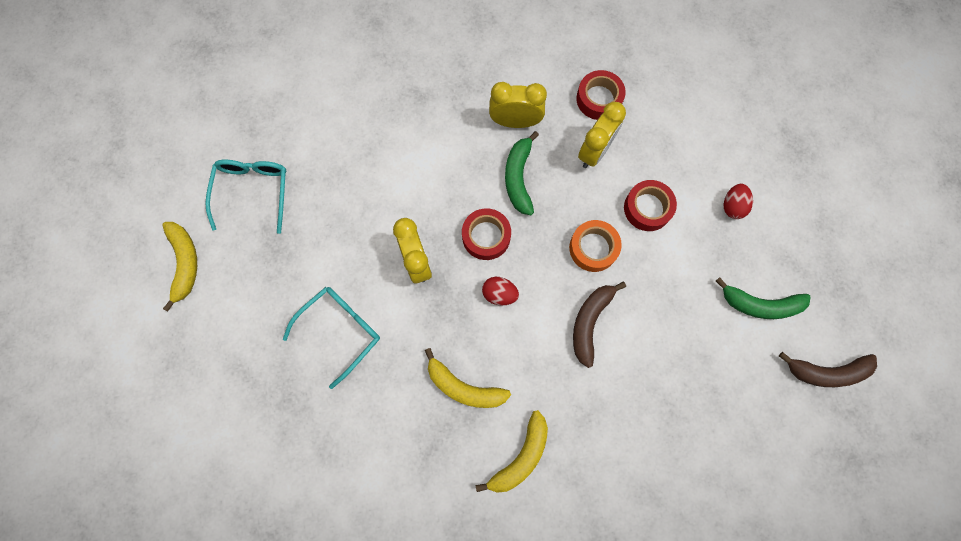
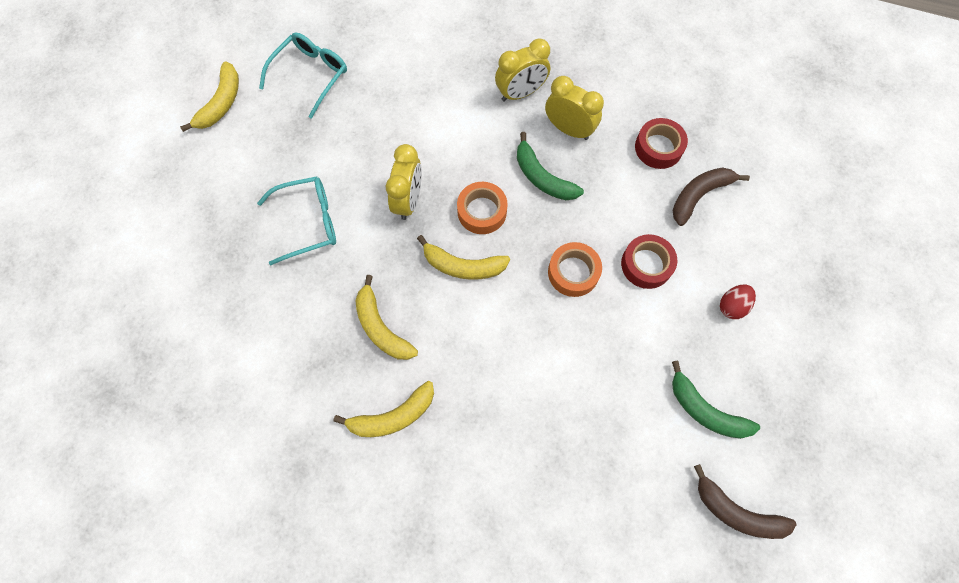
camera: 30 degrees right, 5 degrees down
red tape [462,208,511,260] -> orange tape [457,182,508,234]
red egg [482,277,519,305] -> yellow banana [417,235,510,280]
green banana [505,131,539,215] -> green banana turned 75 degrees counterclockwise [517,132,584,200]
brown banana [573,282,626,368] -> brown banana moved to [672,167,750,226]
yellow clock [578,102,626,168] -> yellow clock moved to [495,38,550,102]

